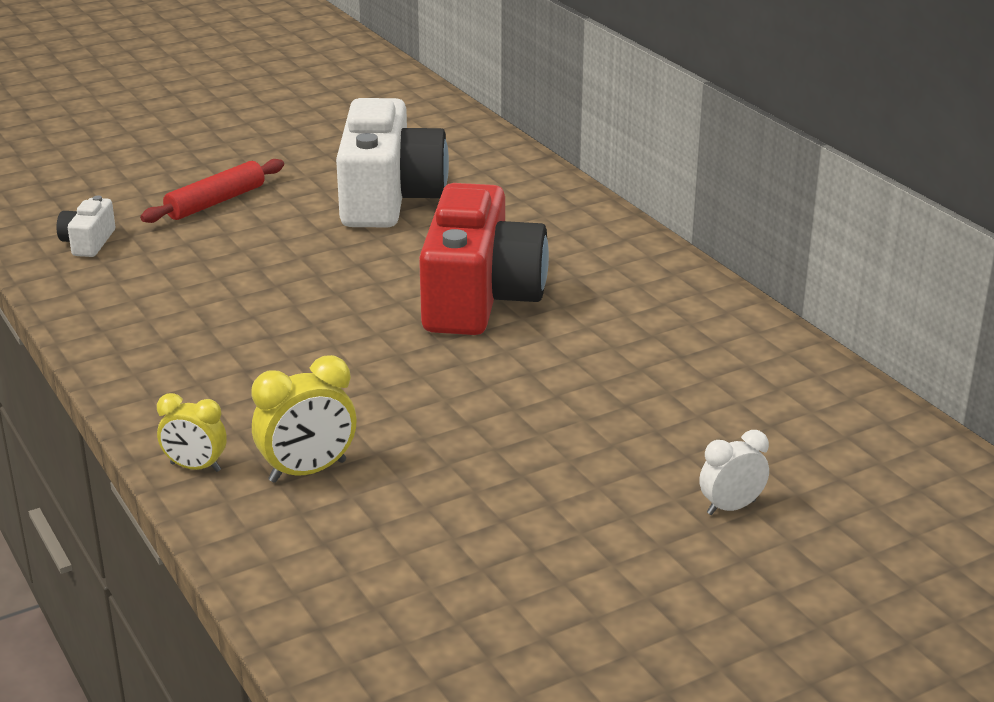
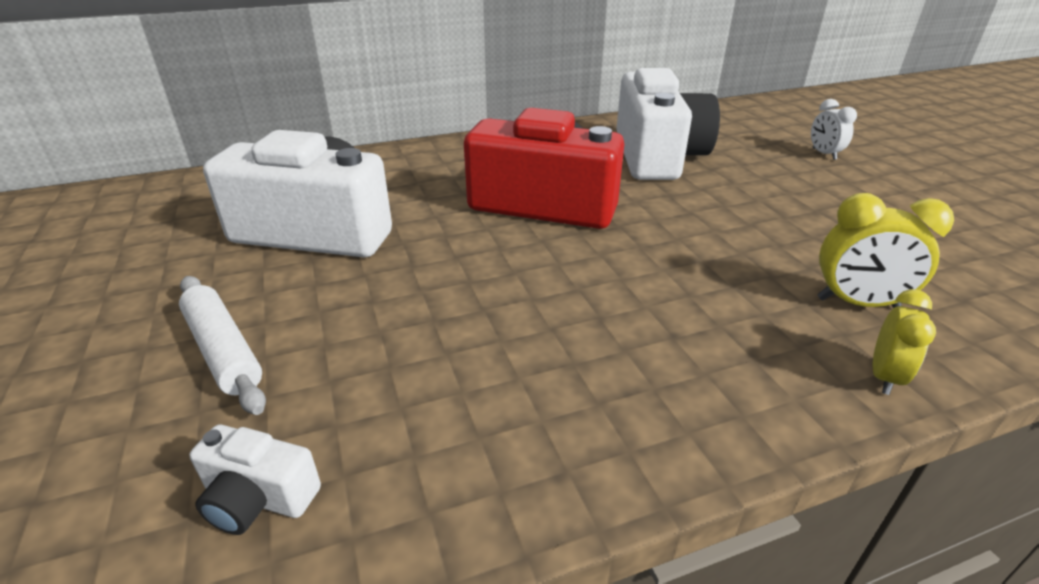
camera: 80 degrees left, 5 degrees up
red rolling pin [140,159,284,223] -> white rolling pin [179,276,266,415]
yellow clock [252,355,357,483] -> yellow clock turned 120 degrees clockwise [817,193,954,308]
none -> white camera [616,68,720,180]

